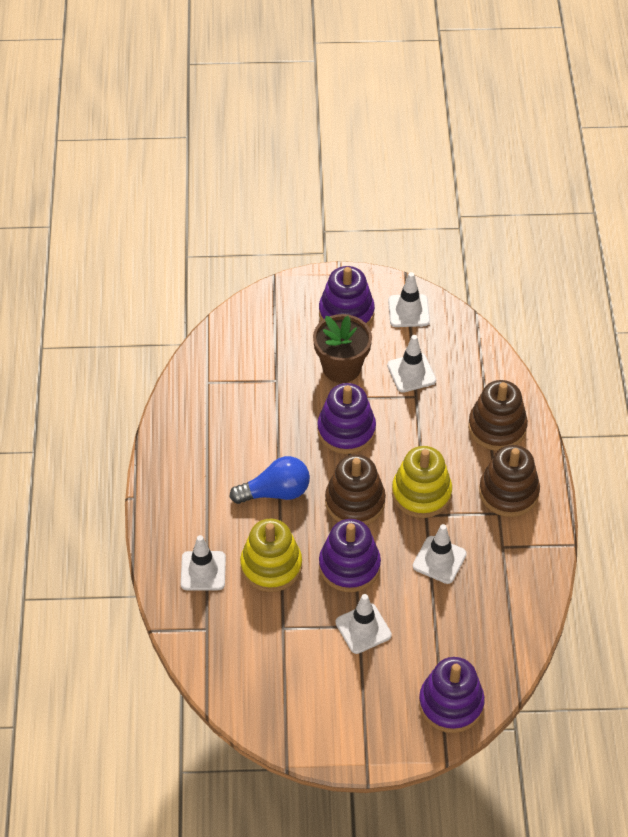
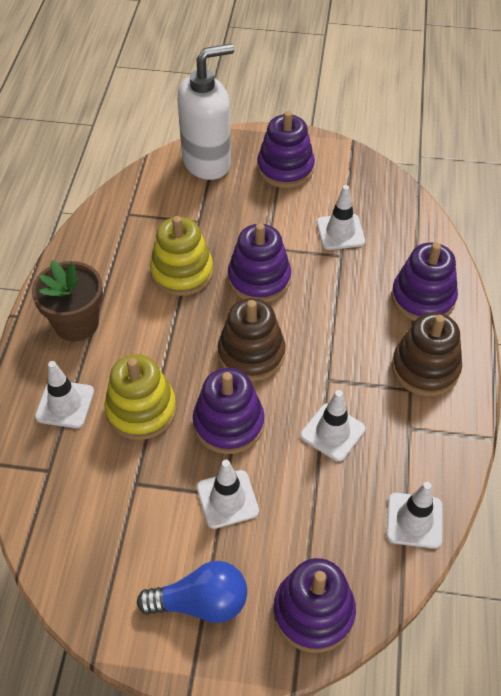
camera: 10 degrees right, 0 degrees up
blue light bulb [230,456,310,504] -> blue light bulb moved to [137,561,247,623]
brown flower pot [313,314,372,383] -> brown flower pot moved to [32,260,103,341]
white traffic cone [388,272,430,327] -> white traffic cone moved to [387,482,443,549]
yellow stacking toy [392,446,452,518] -> yellow stacking toy moved to [150,216,213,296]
brown stacking toy [468,380,528,451] -> purple stacking toy [391,242,458,321]
none -> white soap dispenser [177,44,234,180]

